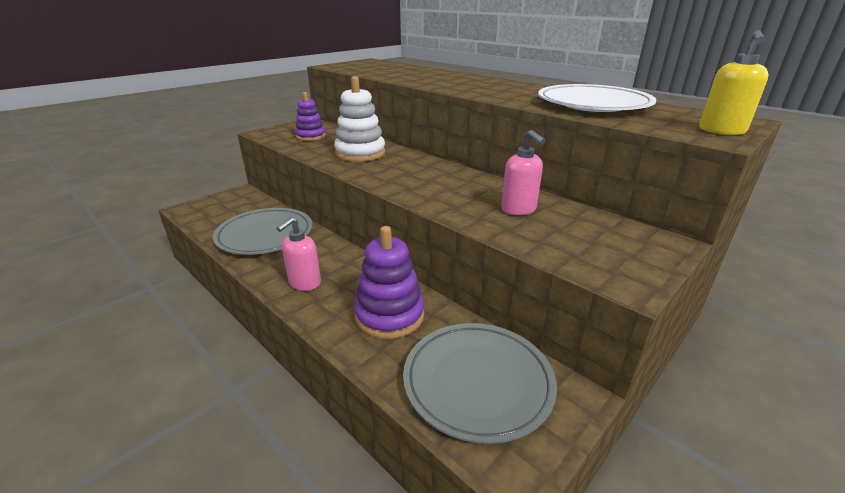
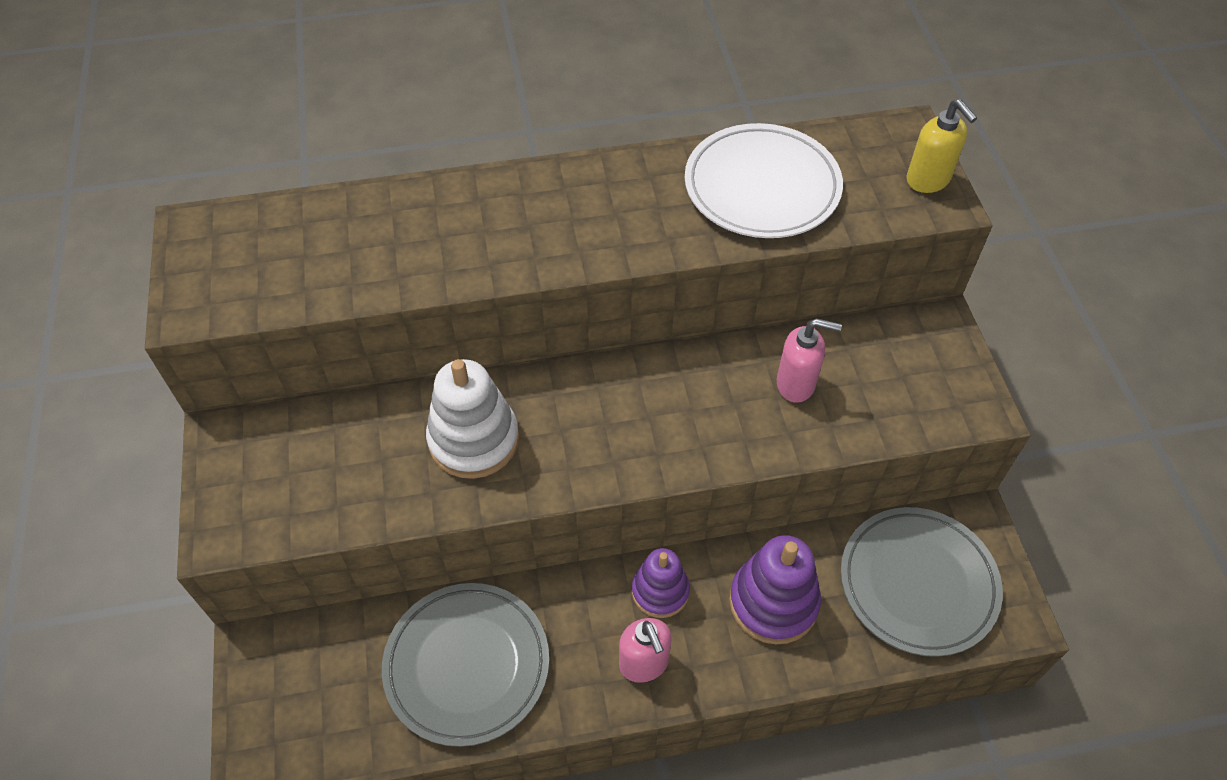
camera: 55 degrees left, 25 degrees up
purple stacking toy [295,92,326,141] -> purple stacking toy moved to [632,548,690,618]

